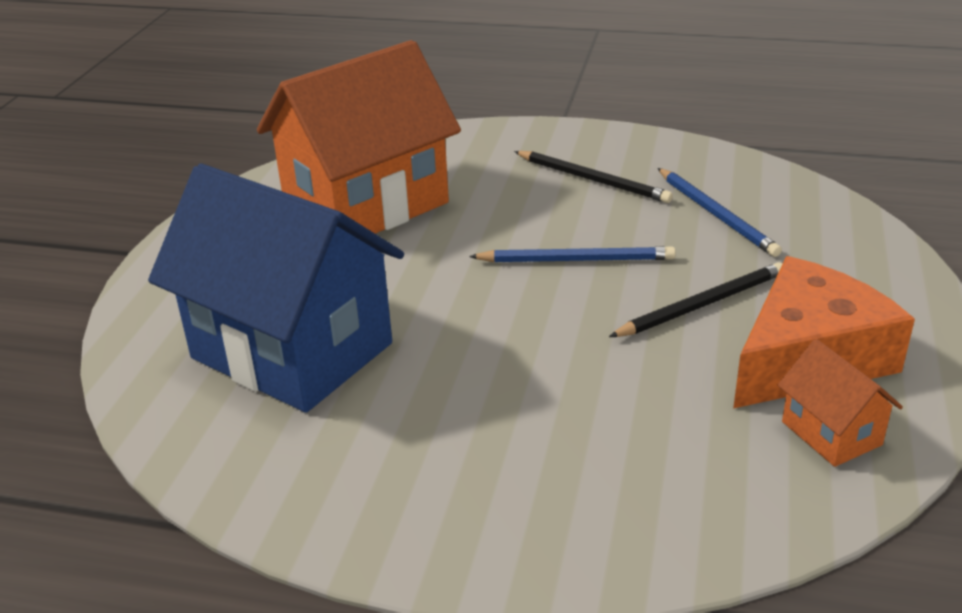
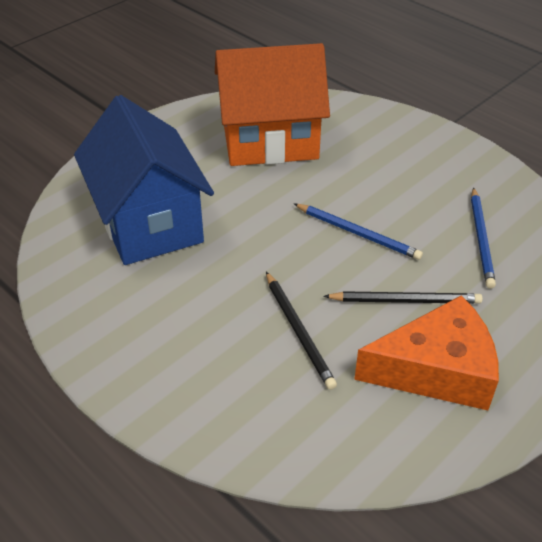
camera: 30 degrees right, 10 degrees up
black pencil [514,151,673,203] -> black pencil moved to [266,272,337,390]
orange house [778,339,903,467] -> none

